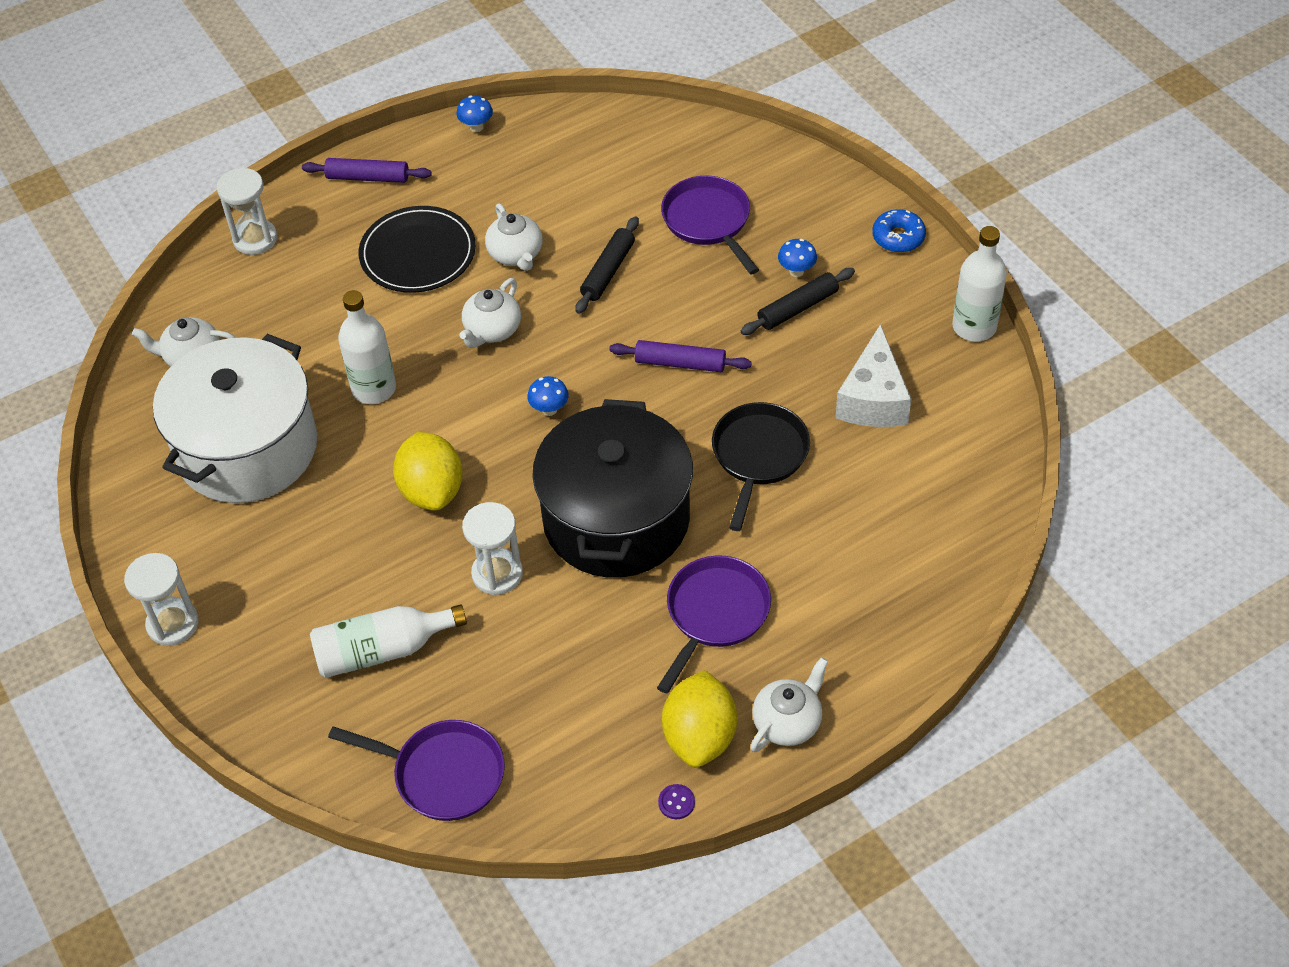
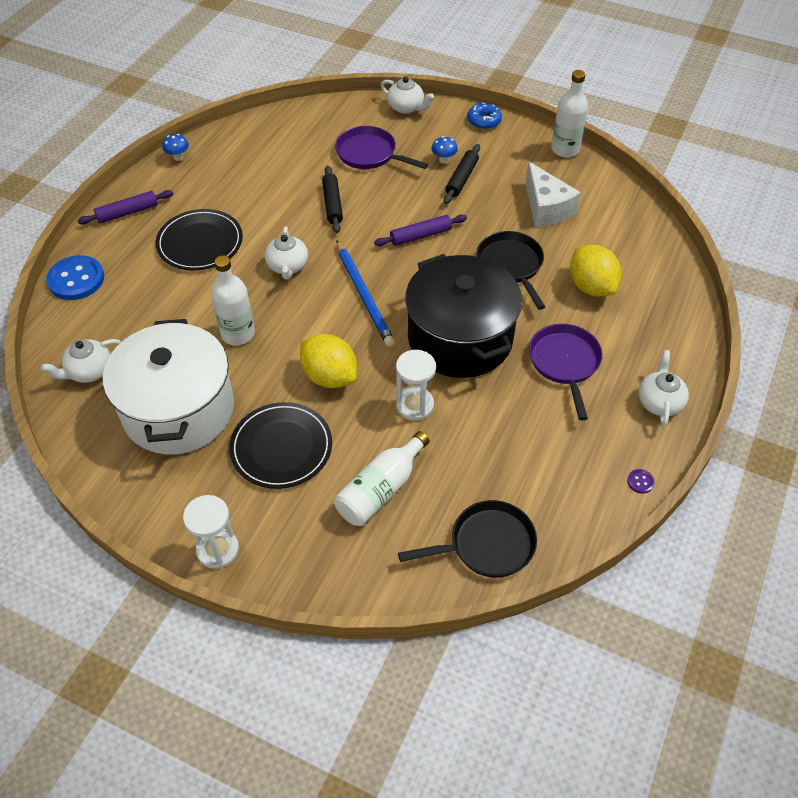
camera: 35 degrees left, 0 degrees up
white hourglass [217,168,277,255] -> blue button [46,255,104,300]
purple pan [328,720,505,821] -> black pan [398,500,537,578]
white teapot [485,204,543,271] -> white teapot moved to [381,76,434,114]
blue mushroom [527,376,569,416] -> blue pencil [336,240,395,347]
yellow lemon [662,670,737,767] -> yellow lemon moved to [570,245,621,297]
none -> black plate [229,402,332,489]

